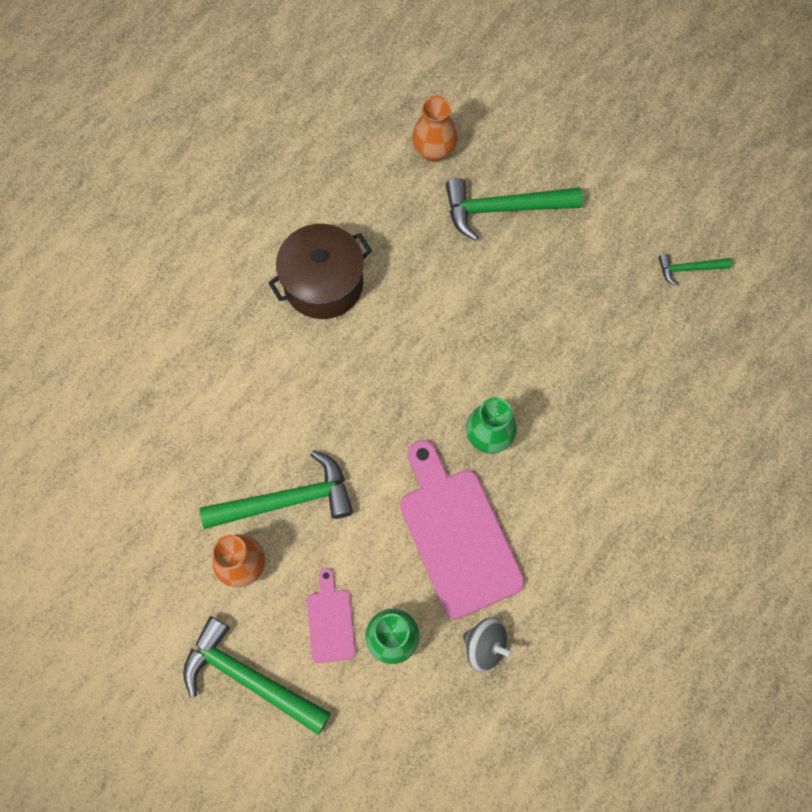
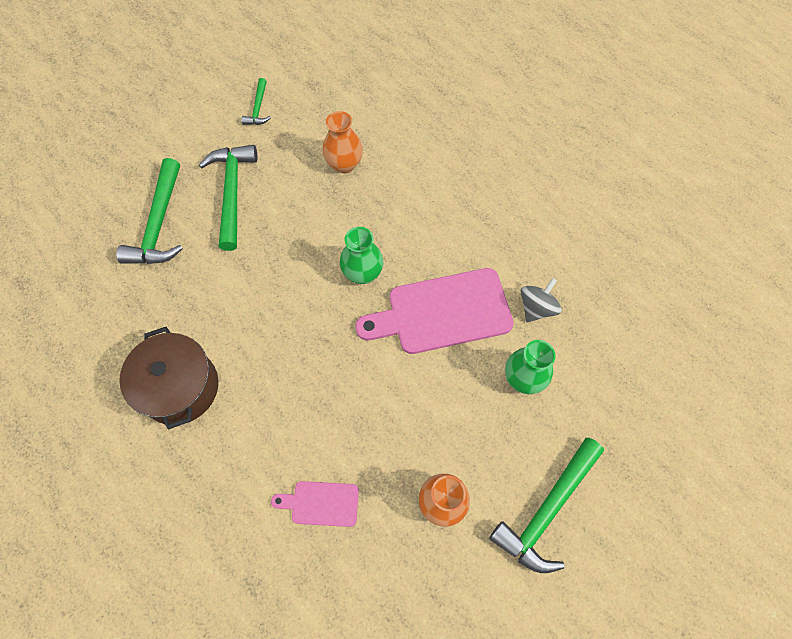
camera: 80 degrees left, 5 degrees down
green hammer [200,450,353,529] -> green hammer moved to [199,145,258,251]
pink cutting board [307,568,356,663] -> pink cutting board moved to [271,481,359,527]
orange vase [412,96,458,162] -> orange vase moved to [323,111,363,173]

